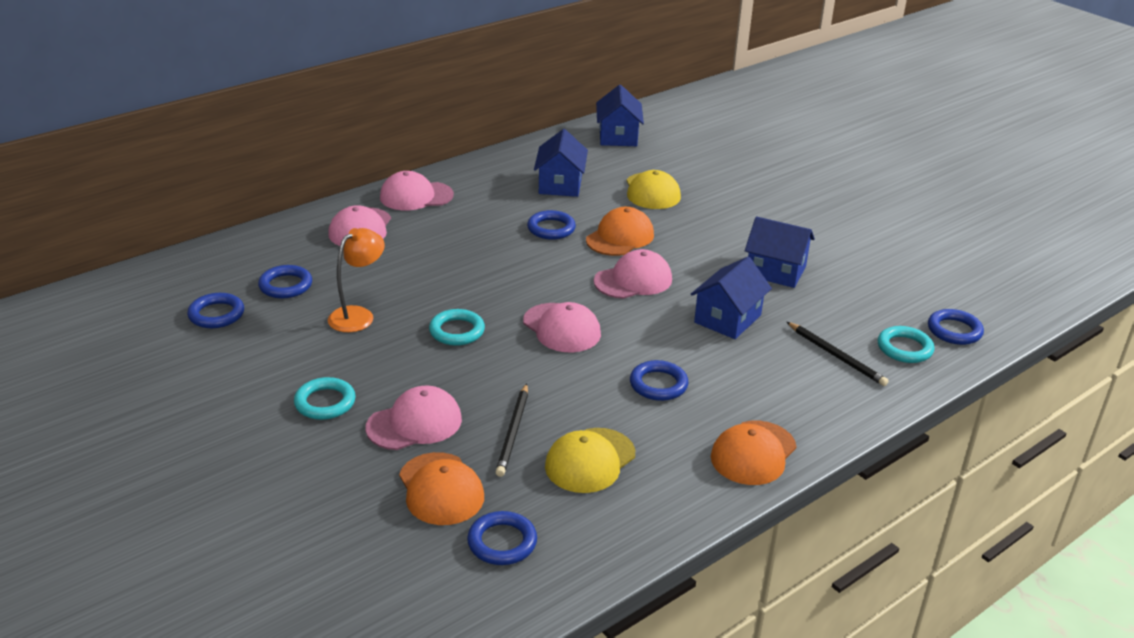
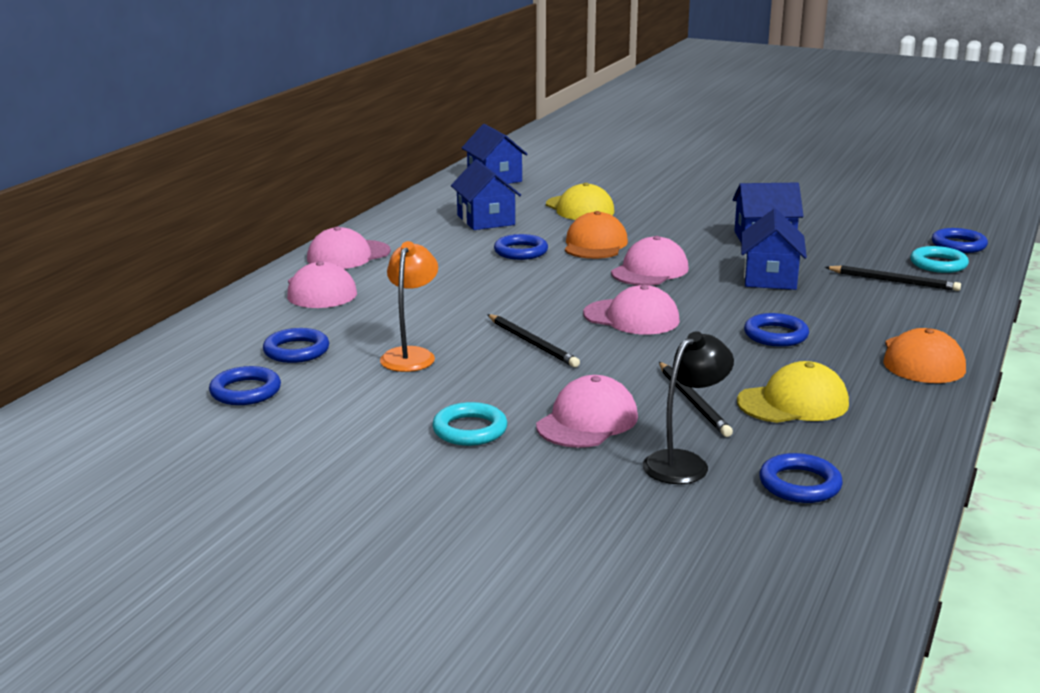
camera: 25 degrees left, 10 degrees down
orange cap [399,452,484,525] -> black lamp [643,331,734,484]
turquoise ring [429,309,485,346] -> black pencil [487,314,580,367]
yellow cap [545,428,635,493] -> yellow cap turned 120 degrees counterclockwise [737,361,849,423]

